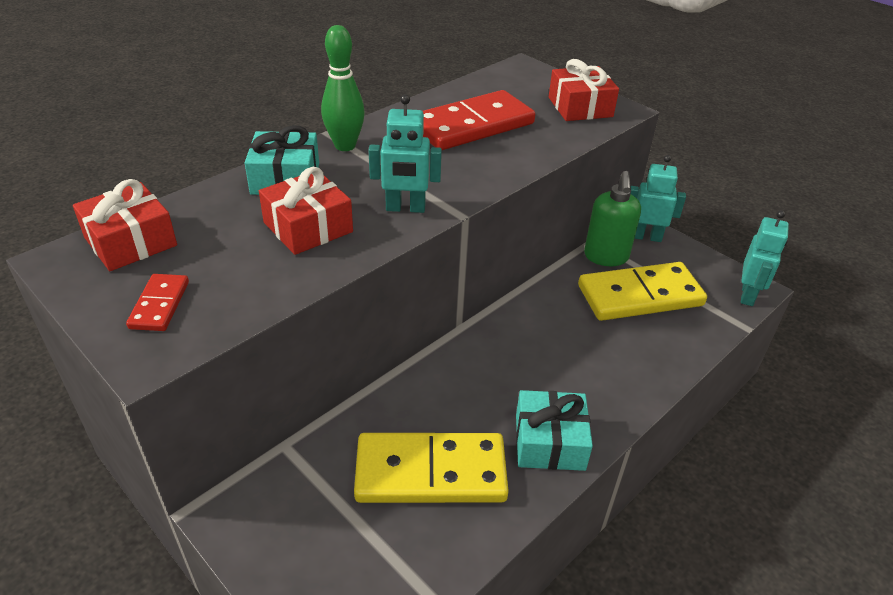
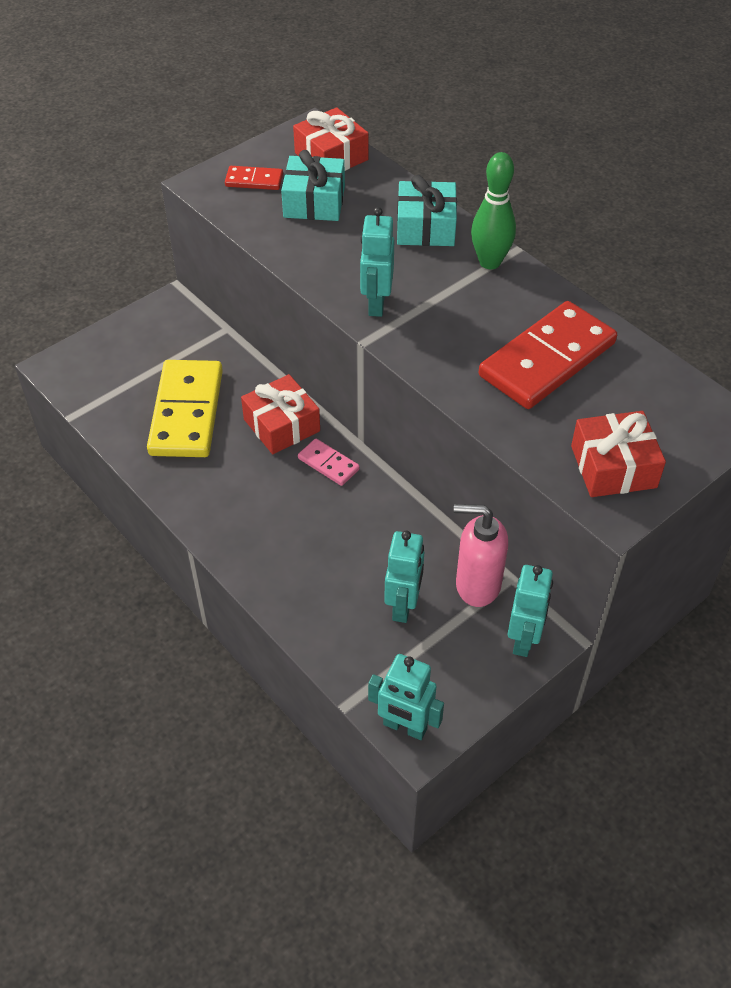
camera: 95 degrees right, 10 degrees up
red gift [259,167,353,255] -> red gift moved to [241,374,320,454]
red domino [423,90,535,150] -> red domino turned 75 degrees clockwise [479,301,617,409]
turquoise gift [516,390,593,471] -> turquoise gift moved to [281,150,345,221]
yellow domino [578,262,707,321] -> turquoise robot [384,531,424,623]
green soap dispenser [584,171,641,266] -> pink soap dispenser [454,504,508,607]
none -> pink domino [298,438,360,486]

